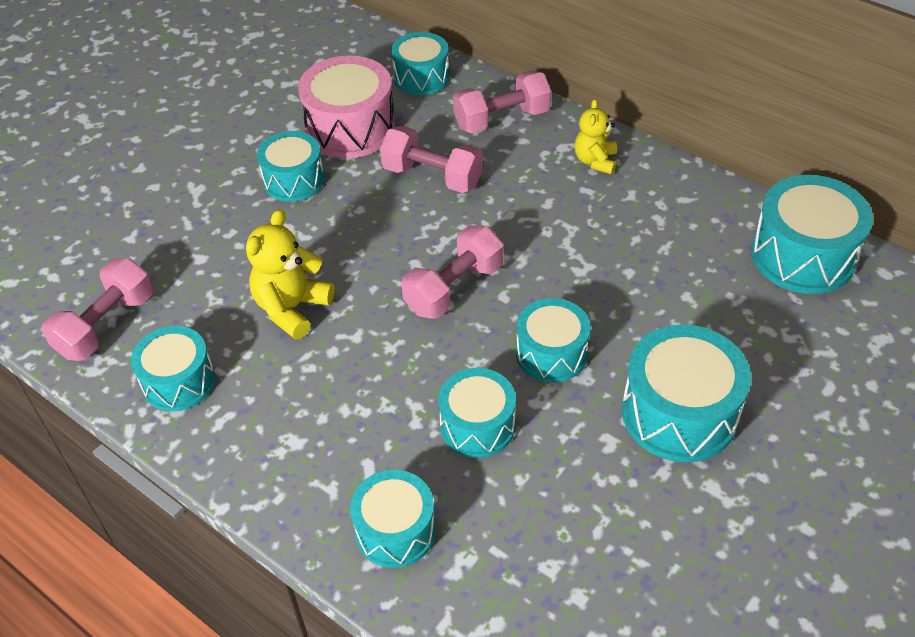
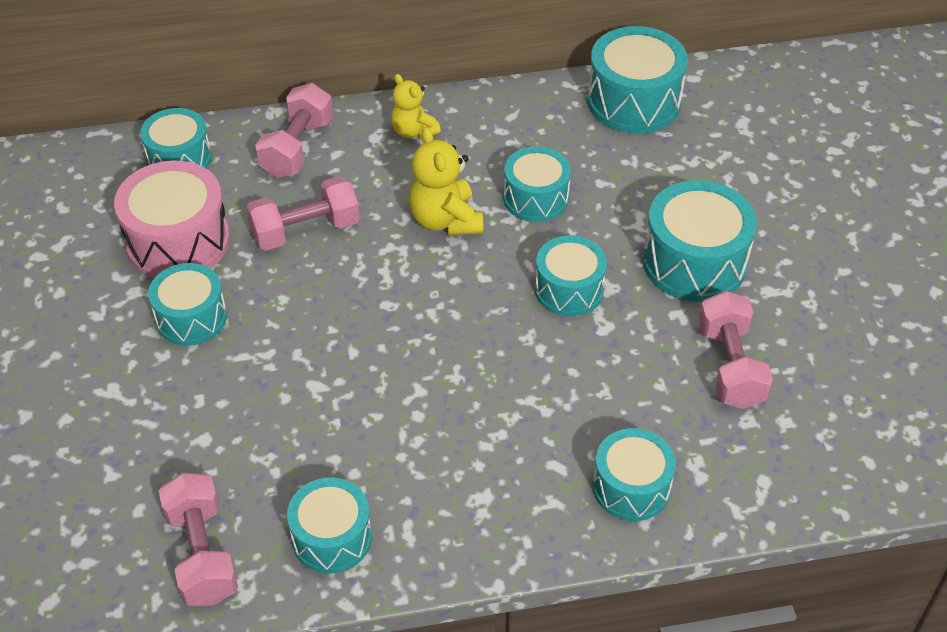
camera: 50 degrees left, 0 degrees up
yellow teddy bear [246,209,335,340] -> yellow teddy bear moved to [408,127,483,235]
pink dumbbell [401,225,504,319] -> pink dumbbell moved to [698,291,773,409]
turquoise drum [438,368,516,458] -> turquoise drum moved to [504,147,571,222]

